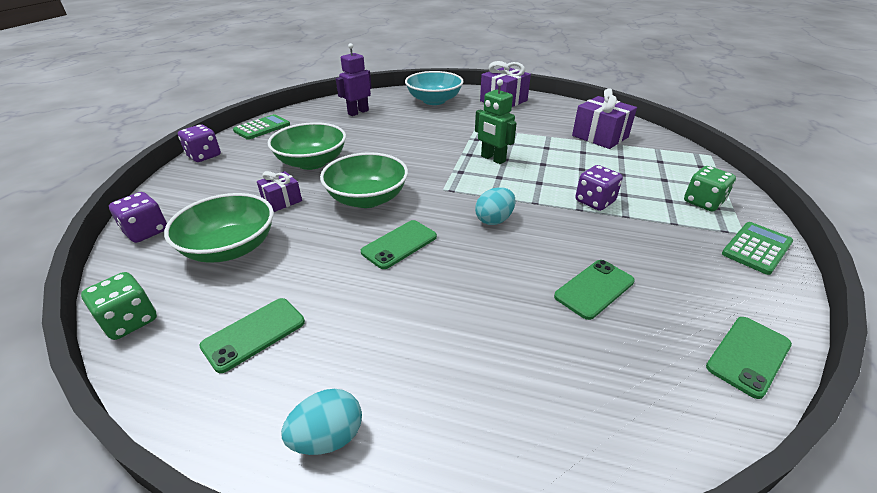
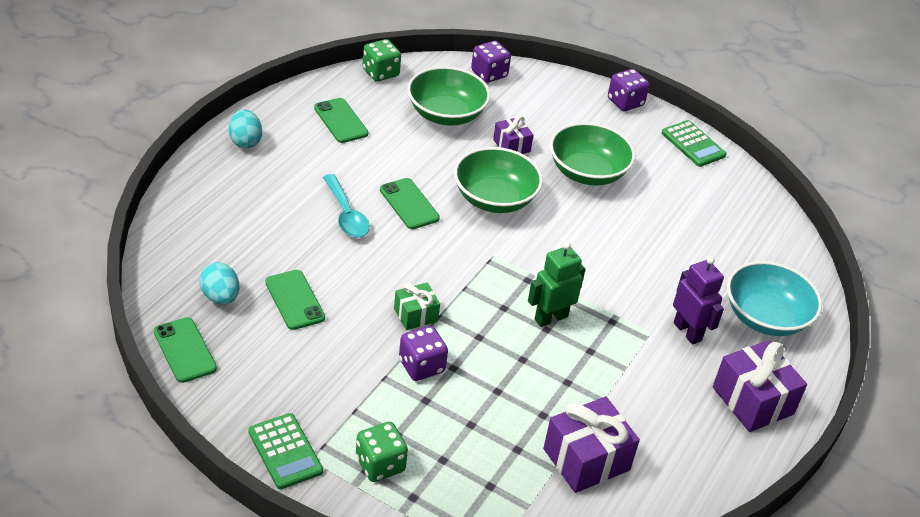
camera: 100 degrees right, 5 degrees up
purple robot [336,43,372,116] -> purple robot moved to [673,257,724,345]
turquoise egg [475,187,516,225] -> turquoise egg moved to [199,262,239,305]
none -> turquoise spoon [323,174,370,238]
none -> green gift [394,283,440,330]

